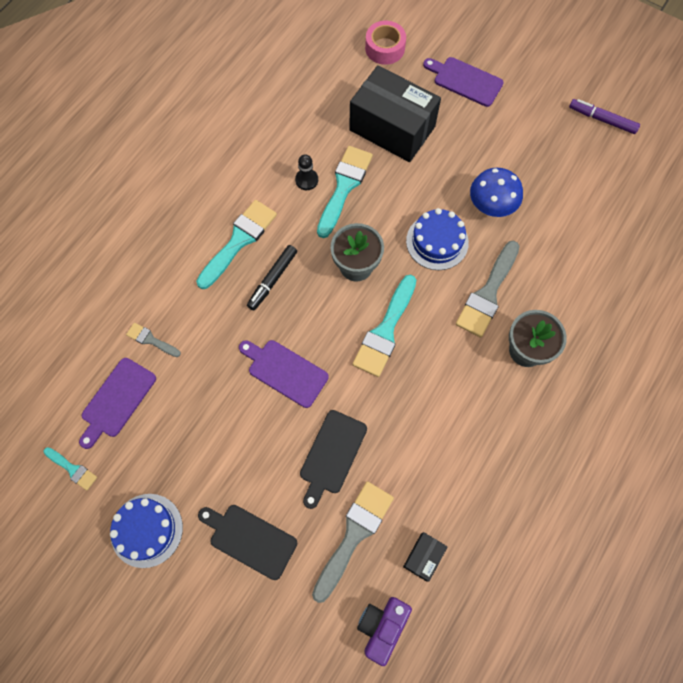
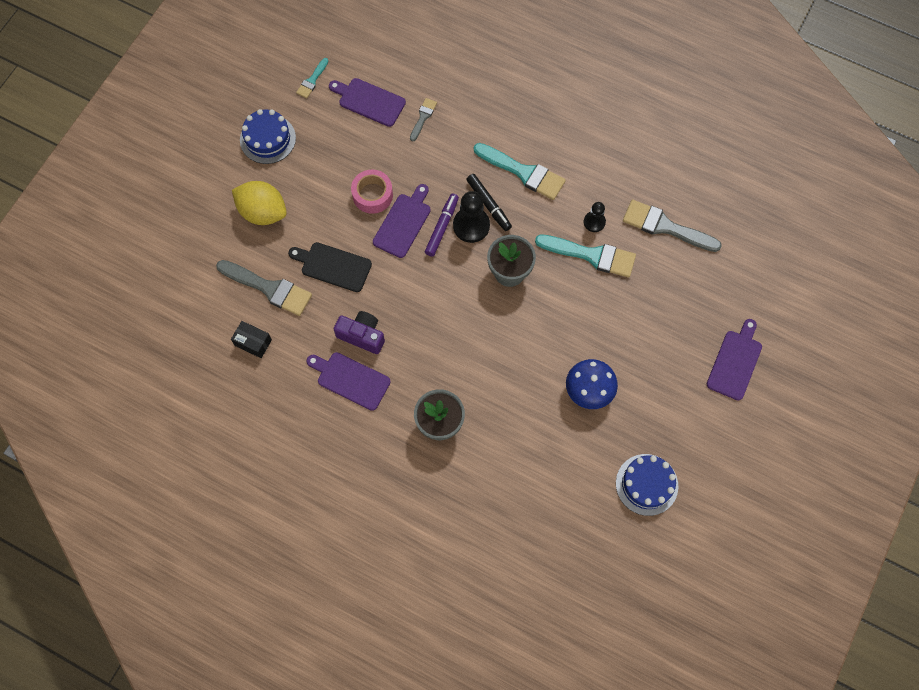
camera: 85 degrees right, 0 degrees up
black cutting board [198,505,297,580] -> yellow lemon [232,181,287,225]
black marker [247,245,297,311] -> black marker turned 150 degrees counterclockwise [466,174,512,231]
black box [349,65,441,162] -> none
turquoise brush [352,275,416,377] -> none
purple camera [357,597,412,666] -> purple camera moved to [334,311,385,354]
pink tape [365,21,406,65] -> pink tape moved to [351,170,393,214]
blue cake [406,208,469,270] -> blue cake moved to [616,454,678,516]
grey brush [456,241,520,338] -> grey brush moved to [623,200,722,252]
purple marker [569,99,640,134] -> purple marker moved to [425,194,459,257]
none -> purple cutting board [306,352,391,411]
none -> black pawn [453,191,490,243]

